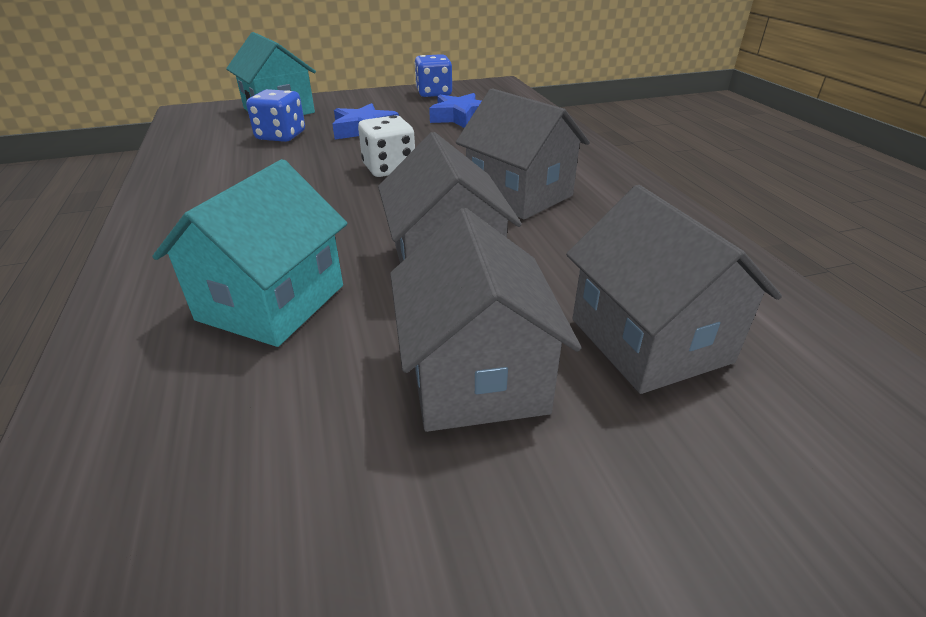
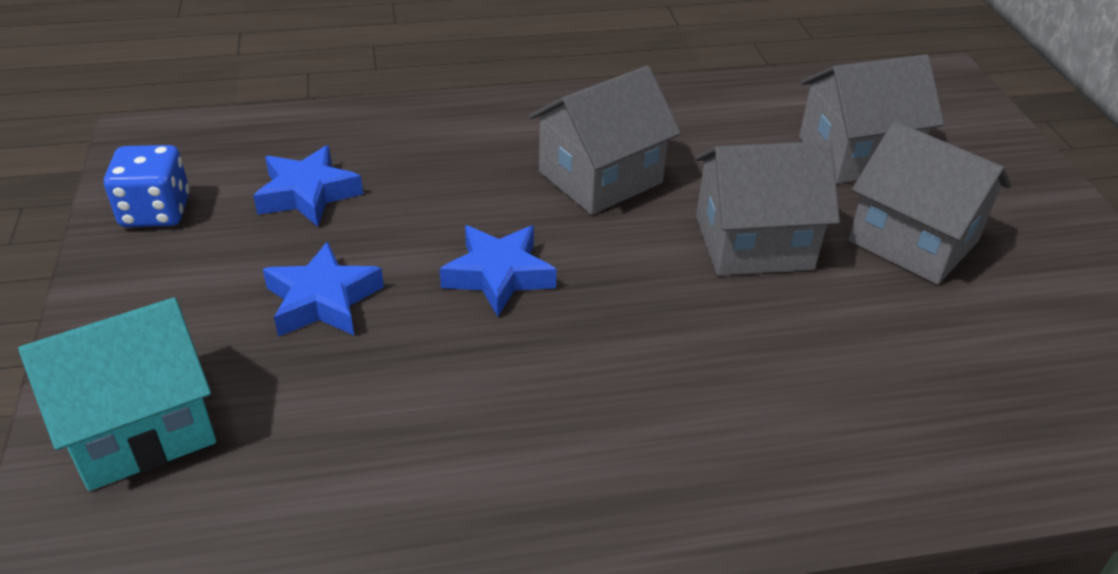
camera: 85 degrees left, 5 degrees up
turquoise house [152,159,347,347] -> none
blue dice [246,89,305,142] -> none
white dice [358,115,415,177] -> blue star [440,226,557,317]
grey house [390,208,581,432] -> grey house turned 45 degrees clockwise [848,121,1011,285]

